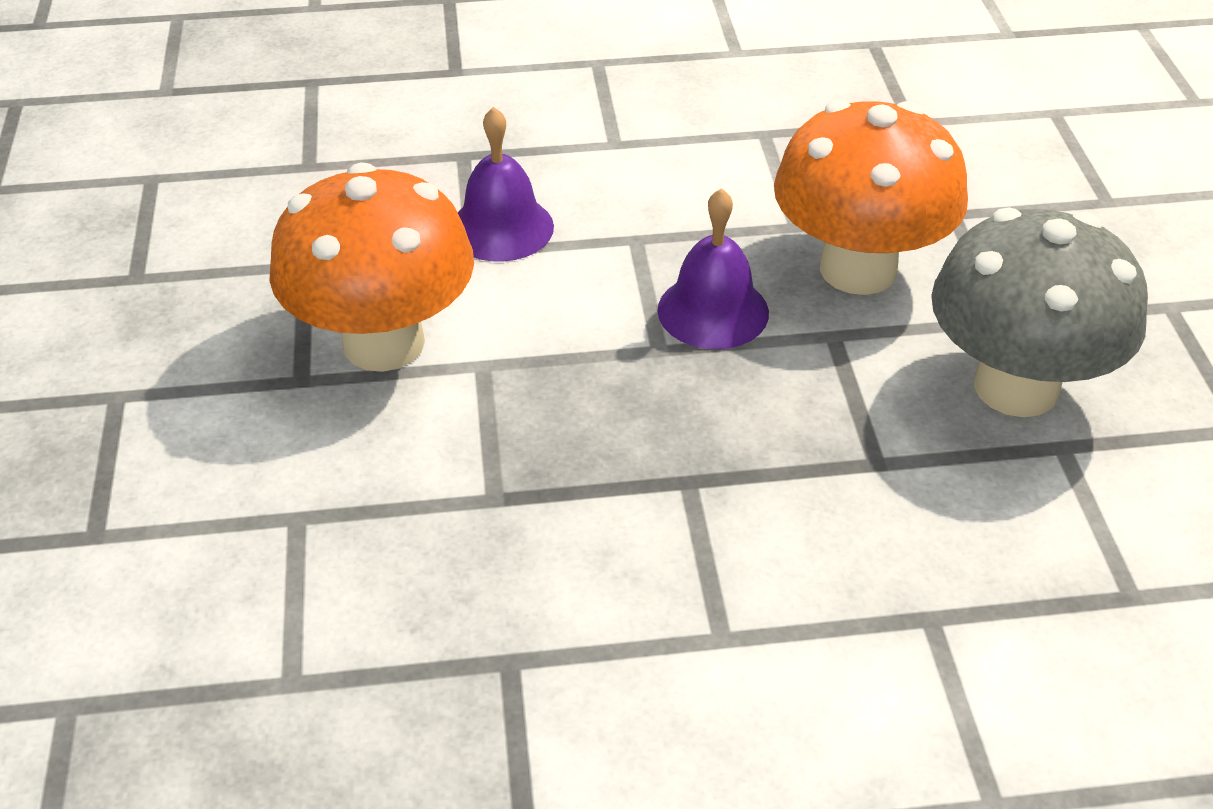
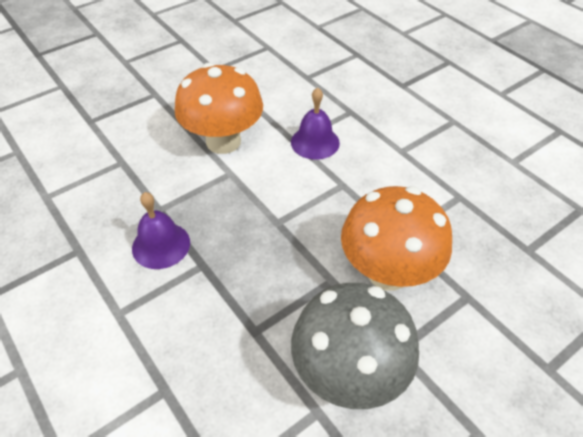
camera: 60 degrees right, 5 degrees up
purple bell [657,188,769,349] -> purple bell moved to [132,192,190,269]

